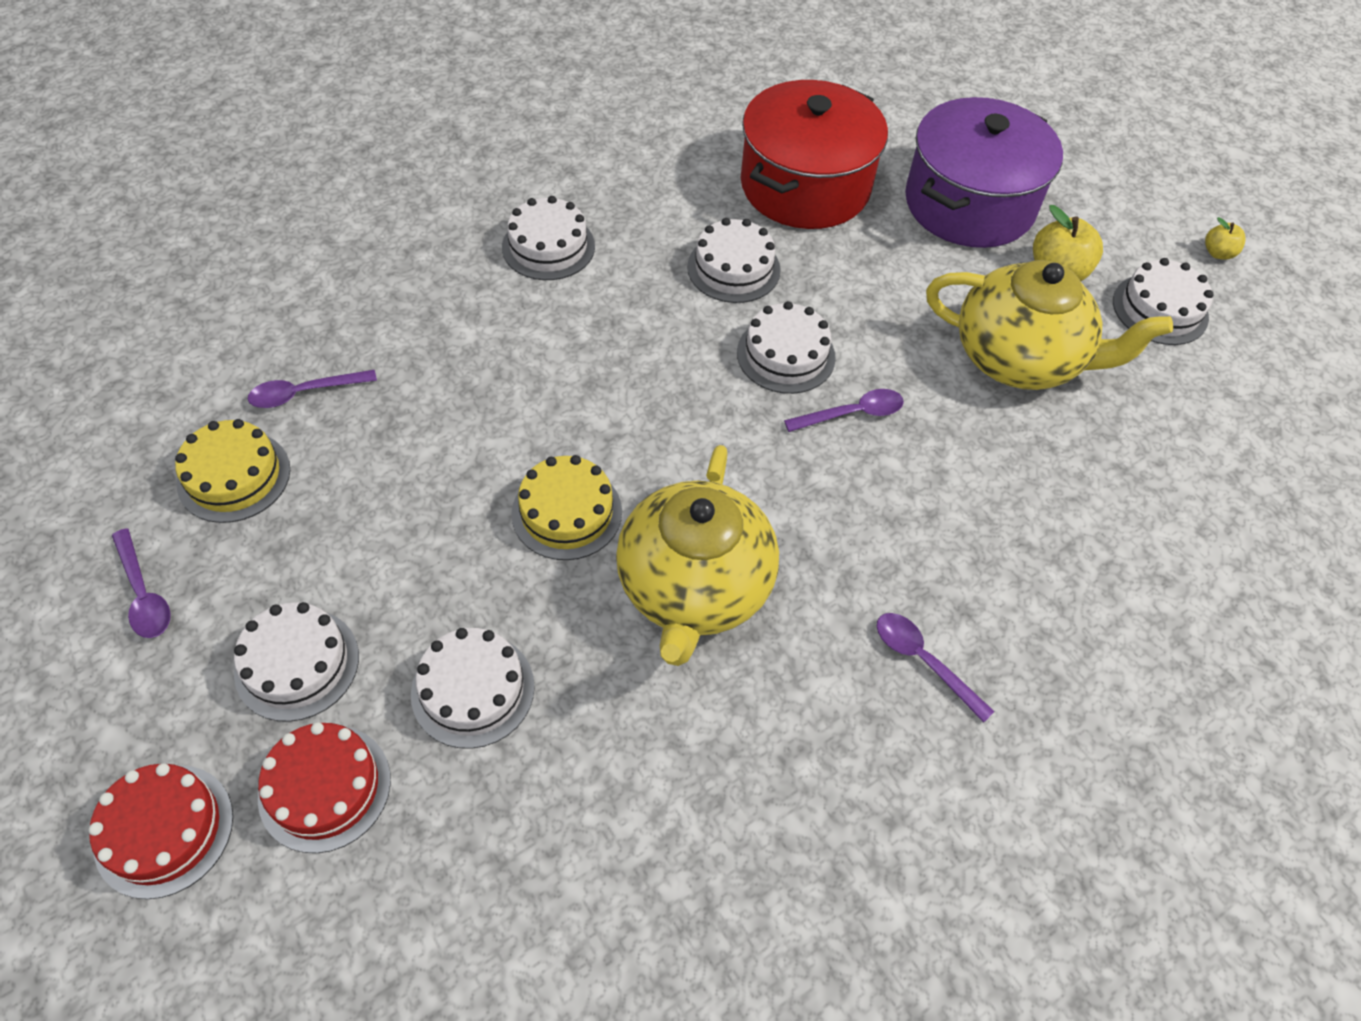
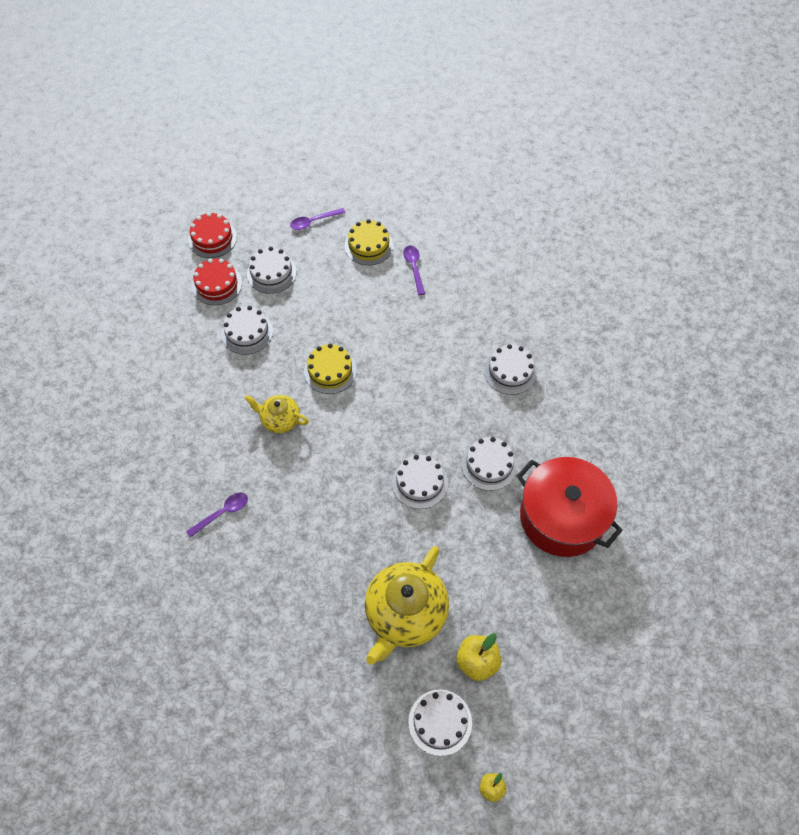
camera: 100 degrees right, 5 degrees up
yellow teapot [616,445,779,666] -> yellow teapot [244,395,309,433], size x0.54
purple spoon [784,389,904,432] -> none
purple pot [905,97,1063,248] -> none

